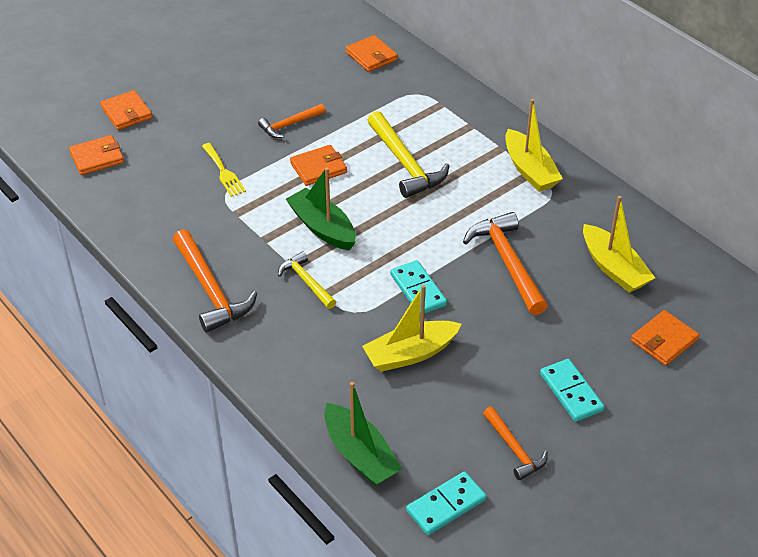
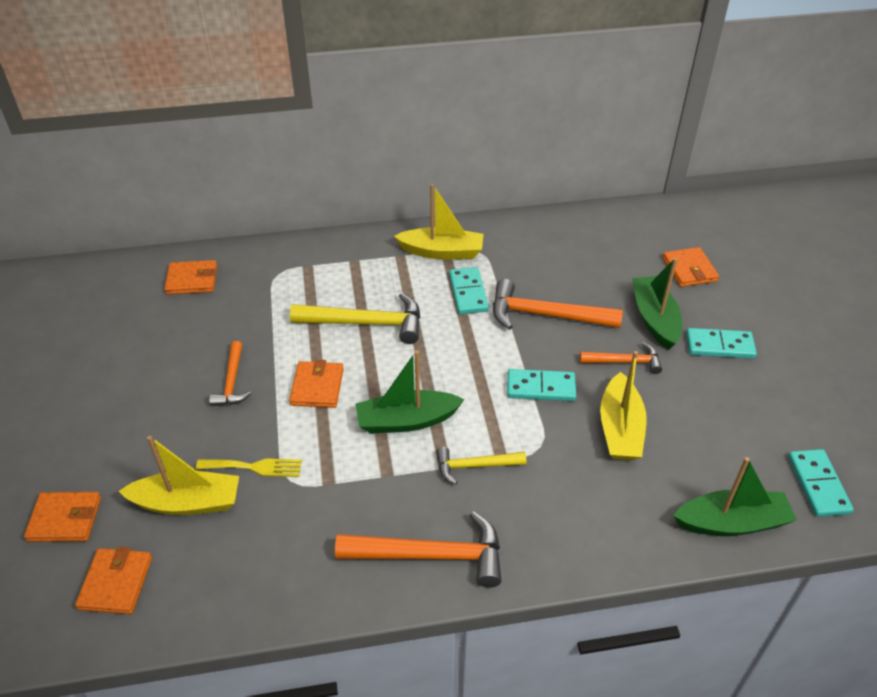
camera: 60 degrees left, 0 degrees up
orange hammer [483,407,548,480] -> orange hammer moved to [580,342,662,374]
yellow boat [583,196,655,293] -> yellow boat moved to [119,436,239,515]
none -> turquoise domino [449,267,489,314]
none -> green boat [632,258,682,350]

